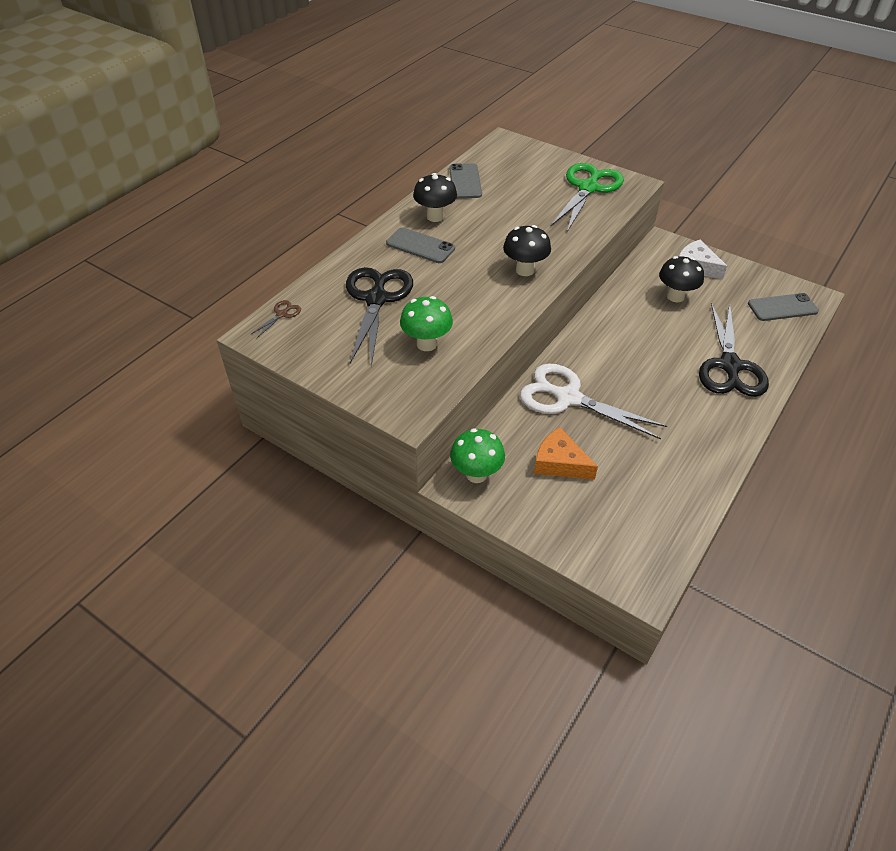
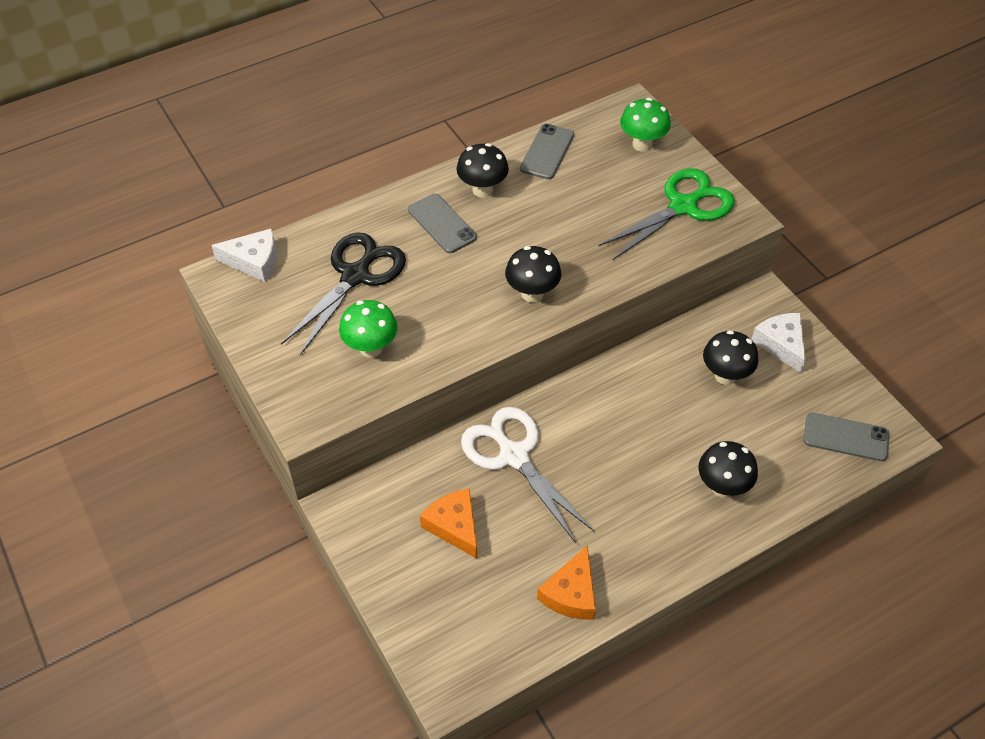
camera: 25 degrees right, 5 degrees up
brown scissors [250,300,301,338] -> white cheese [211,229,277,282]
green mushroom [450,428,505,483] -> green mushroom moved to [620,98,671,152]
black scissors [699,303,769,397] -> black mushroom [698,441,758,497]
none -> orange cheese [537,546,596,620]

